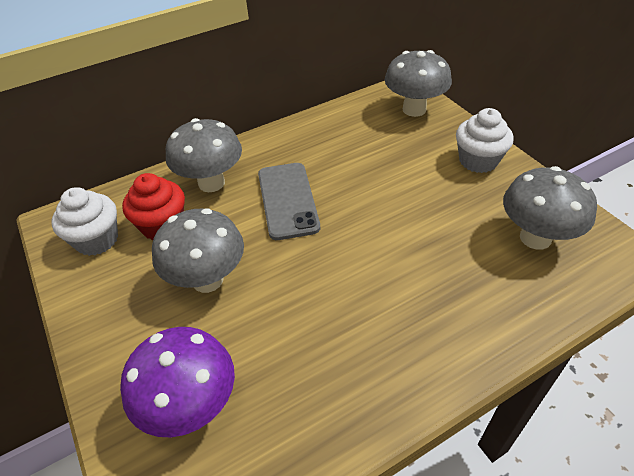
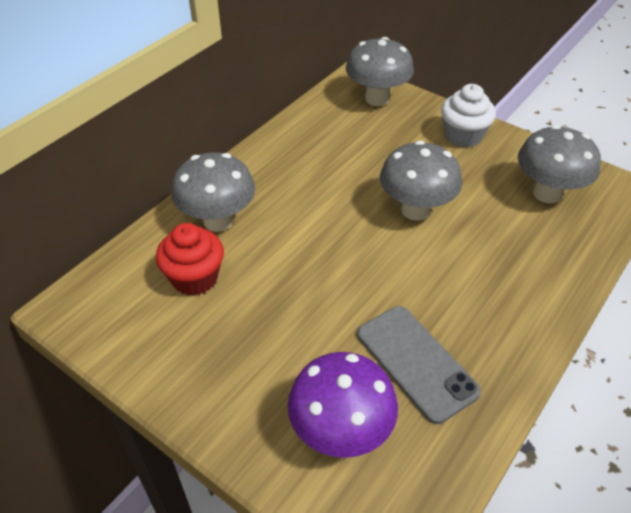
camera: 25 degrees left, 0 degrees up
white cupcake [52,187,118,256] -> none
grey mushroom [152,209,244,293] -> grey mushroom moved to [380,141,462,221]
grey phone [258,163,320,240] -> grey phone moved to [357,306,481,424]

